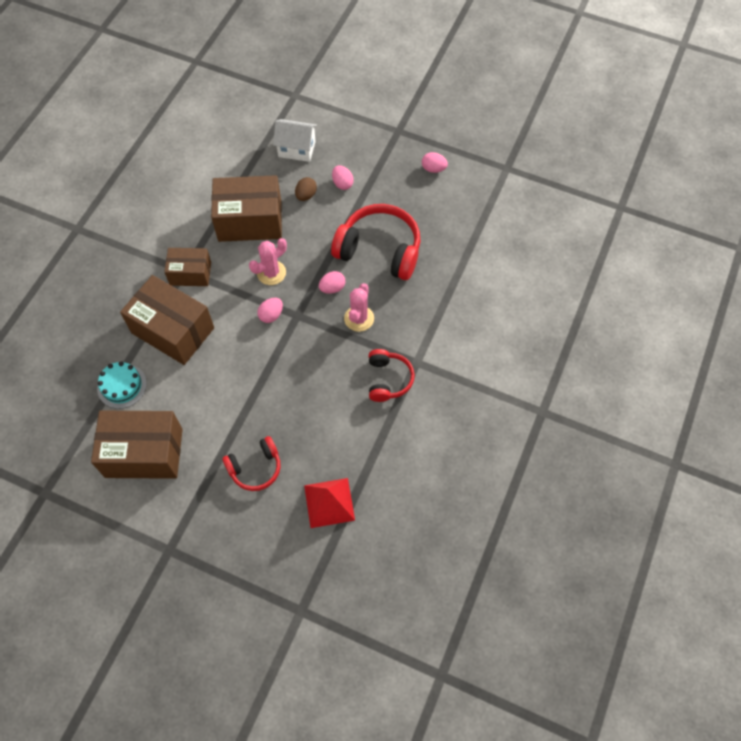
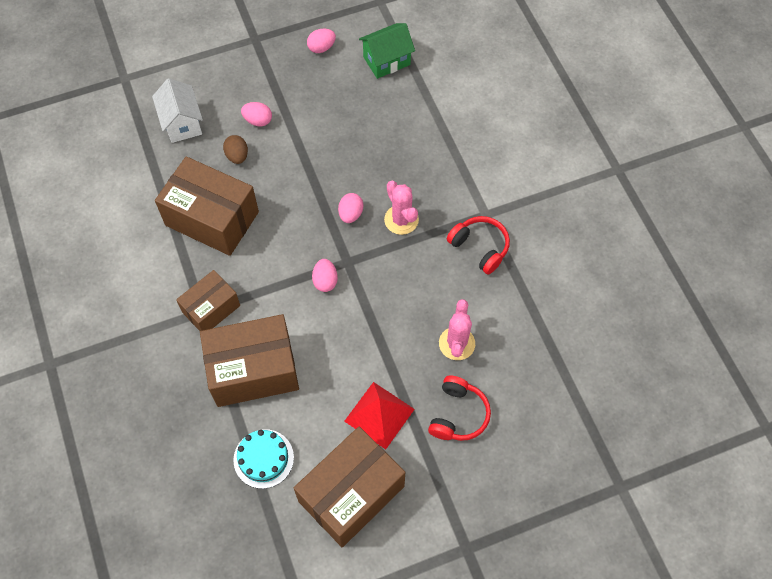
camera: 45 degrees left, 0 degrees up
brown box [211,175,282,242] -> brown box turned 75 degrees clockwise [155,156,259,256]
pink cactus [249,238,287,285] -> pink cactus moved to [439,299,475,360]
white house [273,119,317,162] -> white house turned 75 degrees counterclockwise [152,78,203,143]
red pyramid [304,478,355,528] -> red pyramid moved to [344,382,415,449]
red headphones [331,204,420,280] -> none
none -> green house [359,23,415,79]

